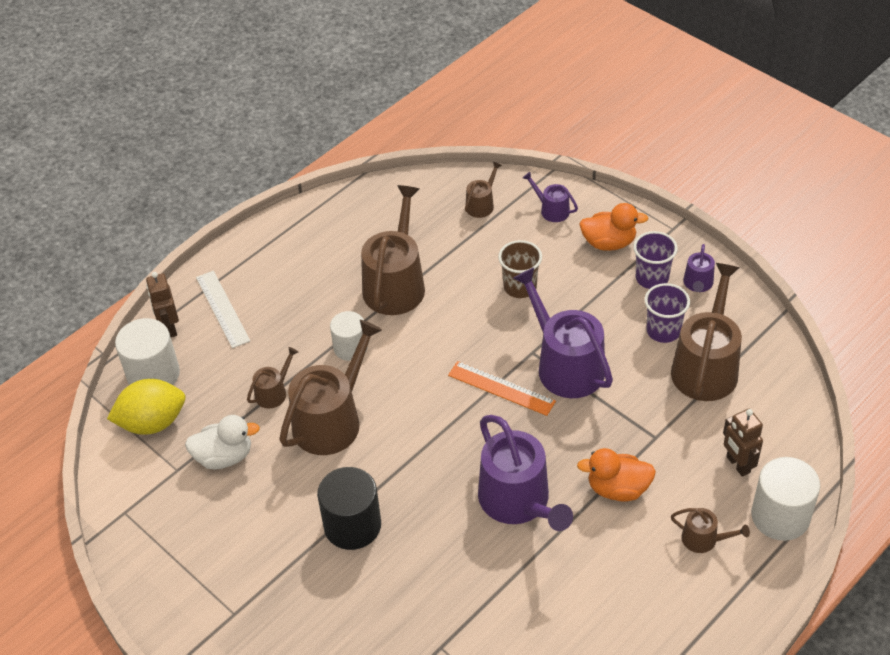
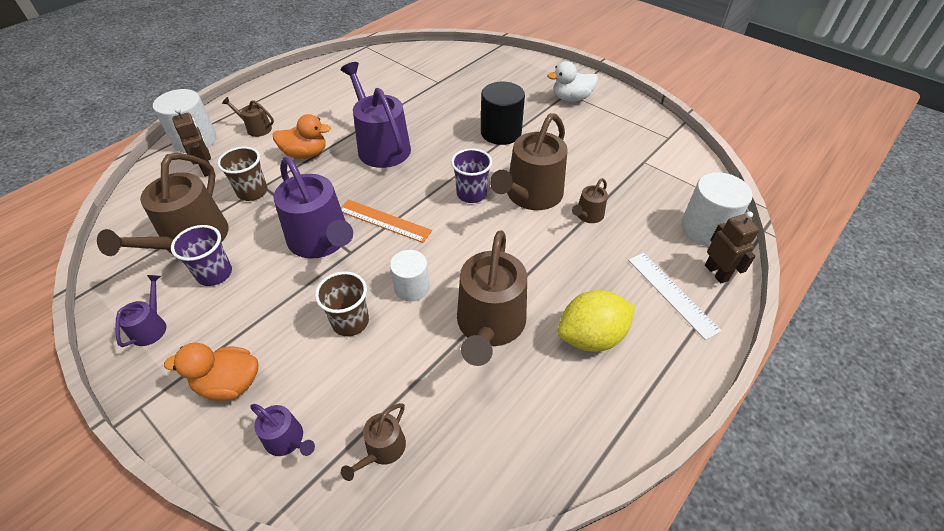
camera: 175 degrees right, 0 degrees up
yellow lemon [107,379,185,435] -> yellow lemon moved to [558,290,635,352]
white duck [185,415,260,469] -> white duck moved to [547,61,598,102]
white cylinder [330,311,368,361] -> white cylinder moved to [390,250,429,302]
purple cup [633,231,678,289] -> purple cup moved to [451,148,492,203]
none -> brown cup [217,147,268,201]

